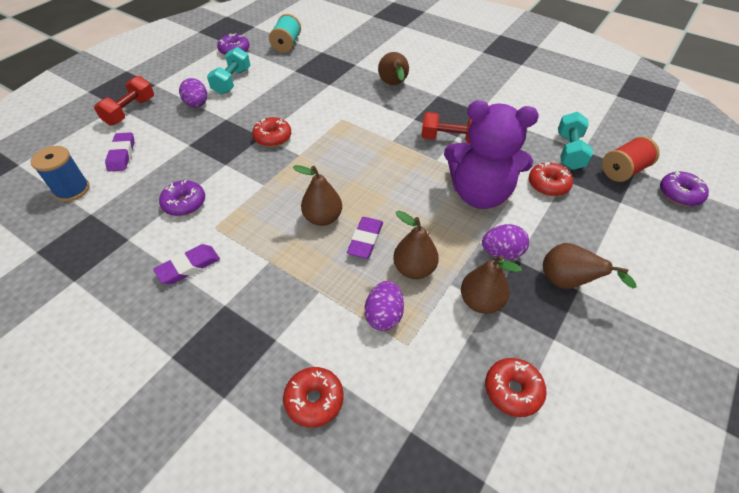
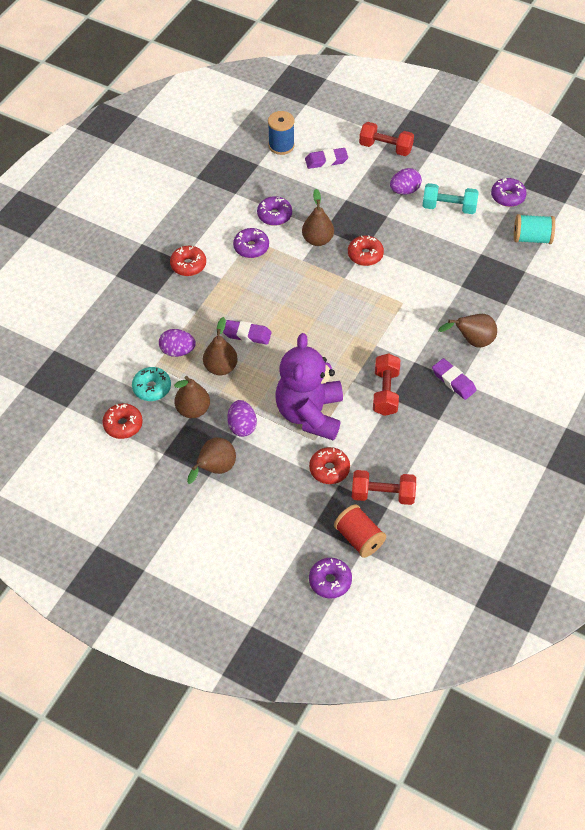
camera: 85 degrees right, 5 degrees up
purple eraser [153,244,220,284] -> purple eraser moved to [432,358,477,400]
red donut [283,367,344,428] -> red donut moved to [170,246,206,276]
brown pear [293,165,342,226] -> brown pear moved to [302,189,334,246]
turquoise dumbbell [558,112,593,170] -> red dumbbell [352,470,416,505]
none -> turquoise donut [132,367,171,401]
none -> purple donut [233,228,269,258]

